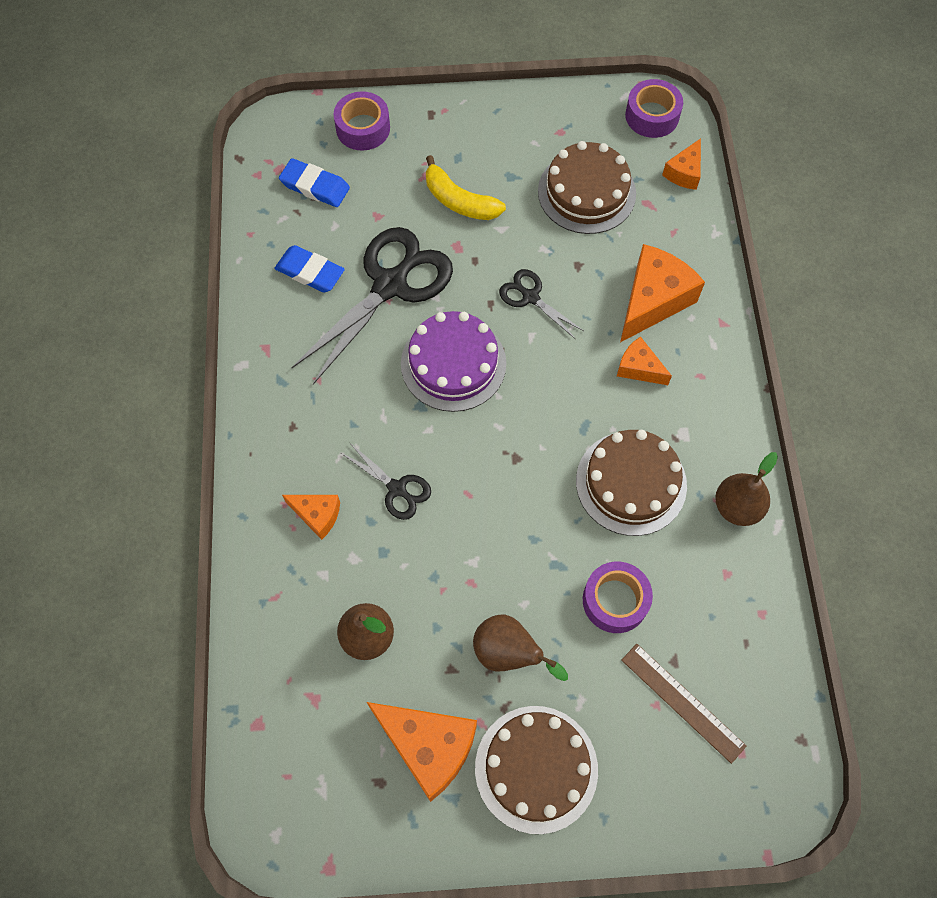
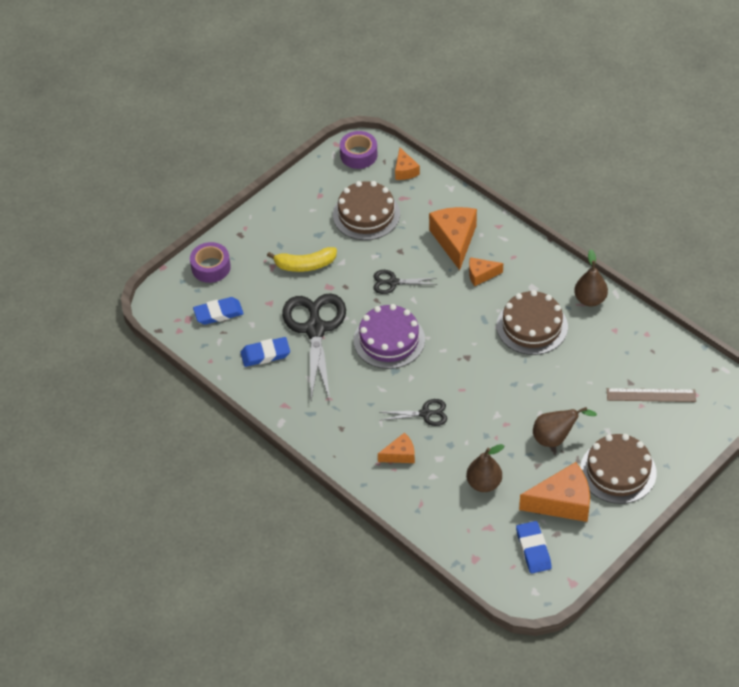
camera: 40 degrees left, 15 degrees down
purple tape [583,562,653,633] -> none
none -> blue eraser [516,521,552,573]

